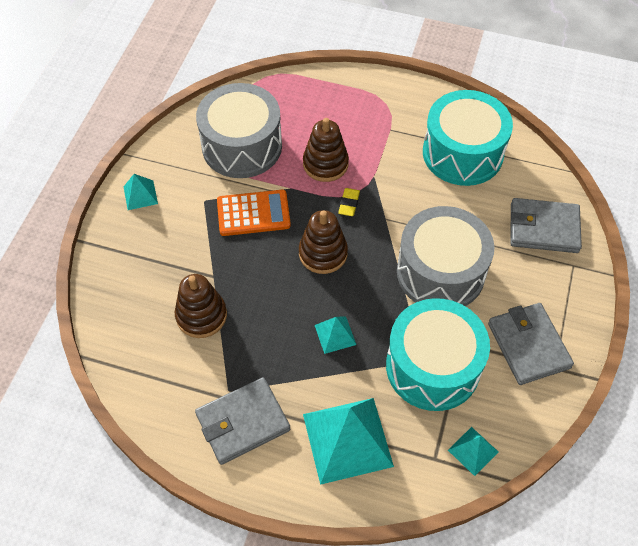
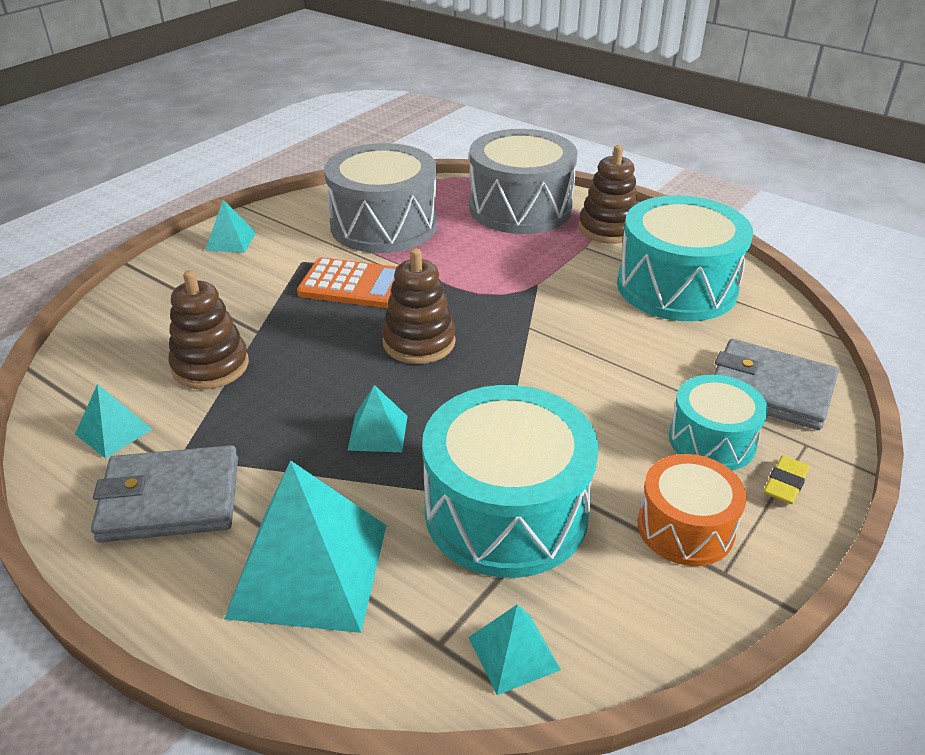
camera: 20 degrees right, 20 degrees down
brown stacking toy [303,118,349,182] -> brown stacking toy moved to [579,145,638,244]
yellow eraser [338,188,360,216] -> yellow eraser moved to [764,455,810,504]
grey drum [397,206,494,306] -> grey drum moved to [469,129,577,234]
grey wallet [488,303,574,385] -> orange drum [637,454,747,566]
none -> turquoise pyramid [75,384,153,458]
none -> turquoise drum [669,375,768,470]

